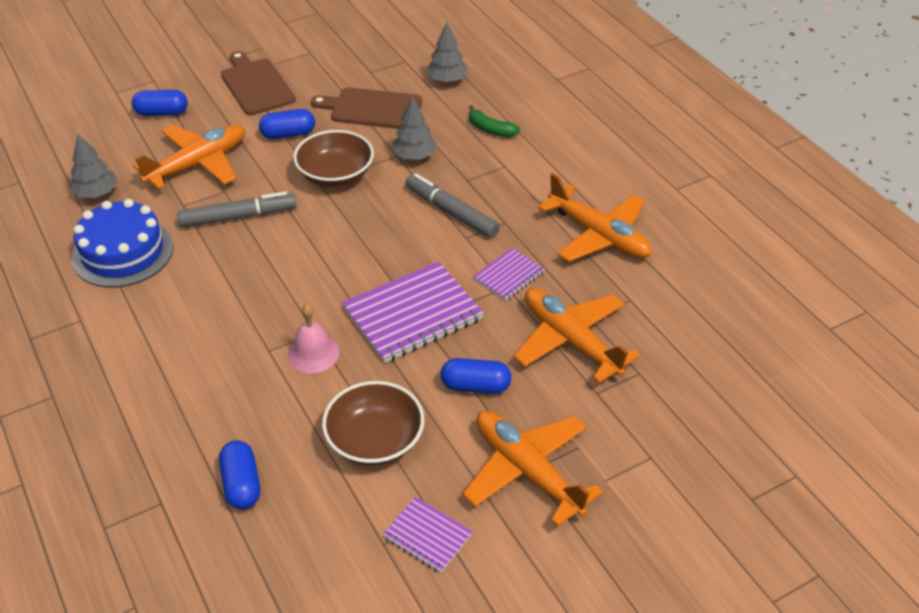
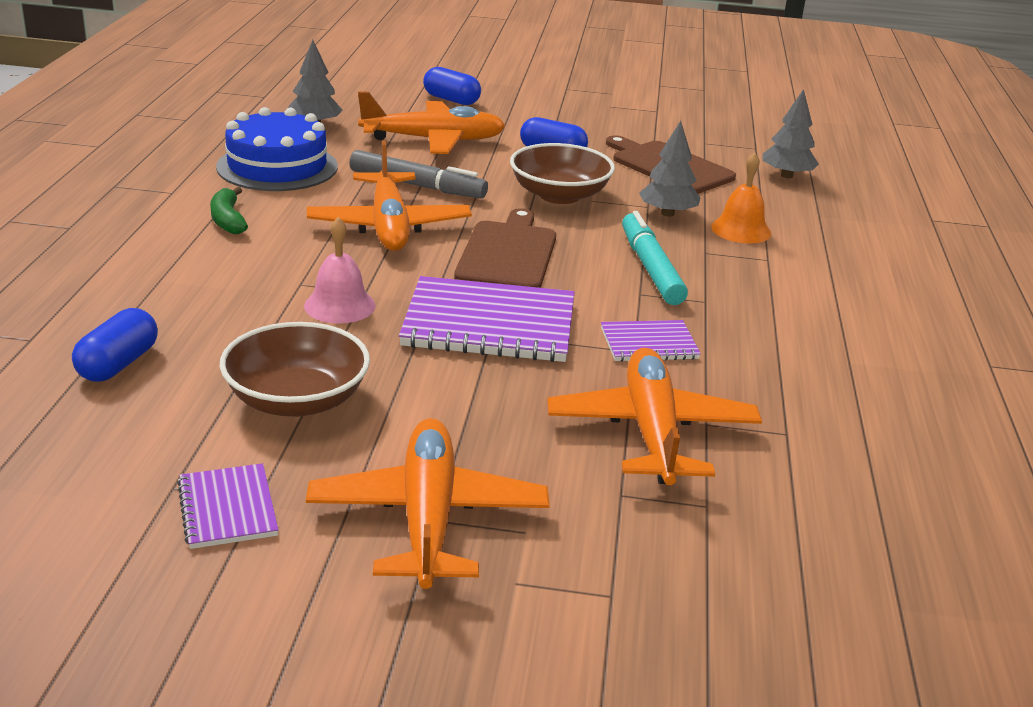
camera: 35 degrees right, 15 degrees down
brown cutting board [221,51,296,115] -> brown cutting board moved to [454,208,556,288]
grey marker [405,173,500,238] -> turquoise marker [622,211,688,305]
blue capsule [441,358,512,394] -> none
green banana [469,105,520,137] -> green banana moved to [210,187,248,234]
orange plane [538,173,652,262] -> orange plane moved to [307,141,472,251]
none -> orange bell [711,152,771,244]

